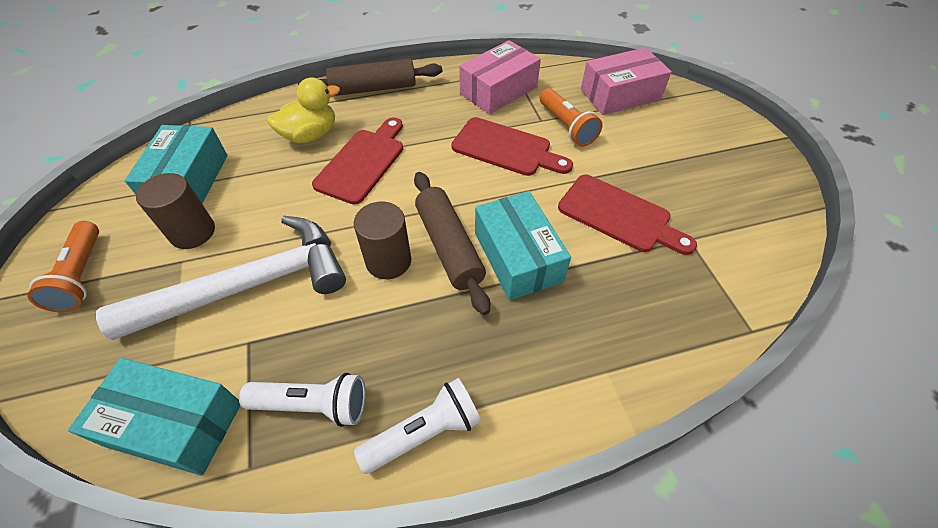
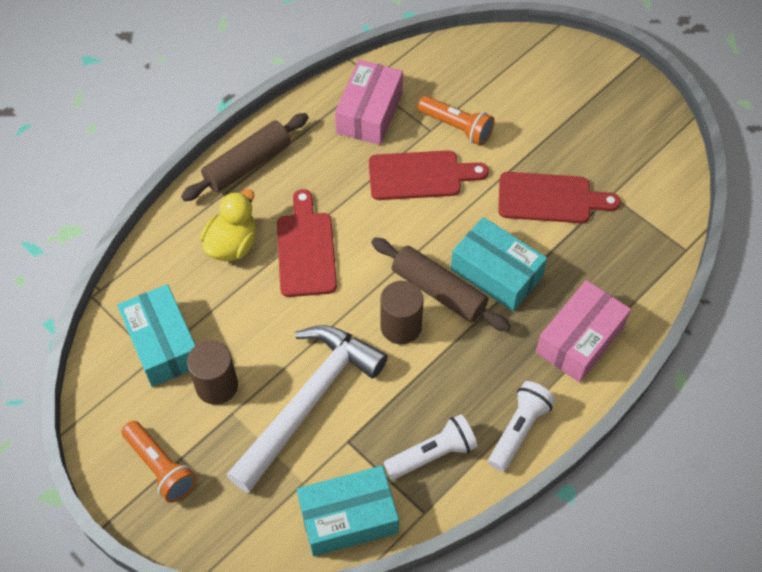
camera: 30 degrees left, 5 degrees up
pink box [581,47,672,115] -> pink box moved to [536,280,631,383]

